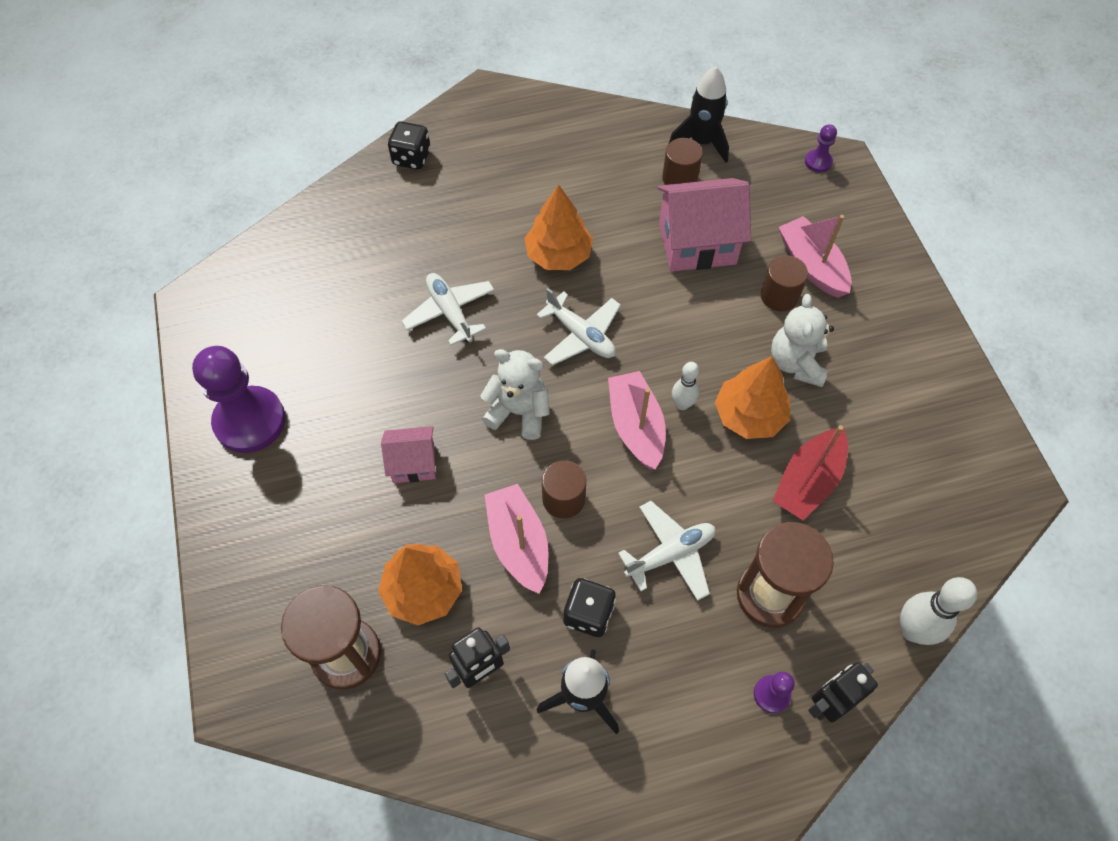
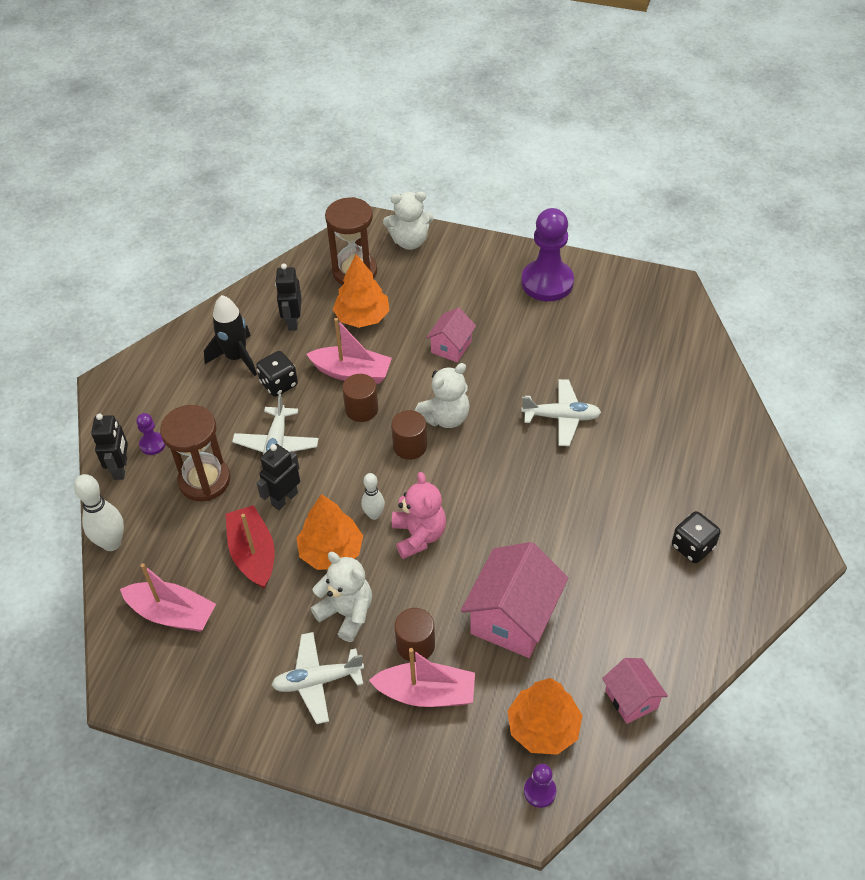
camera: 125 degrees right, 10 degrees down
black dice [388,121,431,170] -> black dice moved to [672,511,720,563]
orange tree [524,184,593,270] -> orange tree moved to [508,678,583,755]
white plane [536,288,621,366] -> white plane moved to [271,632,364,724]
pink boat [608,371,666,470] -> pink boat moved to [120,563,216,632]
brown cylinder [662,138,703,185] -> brown cylinder moved to [391,410,427,460]
black rocket [669,66,729,163] -> pink house [602,658,668,724]
none -> black robot [257,444,300,510]
none -> white teddy bear [383,191,434,250]
none -> pink teddy bear [392,472,446,559]

